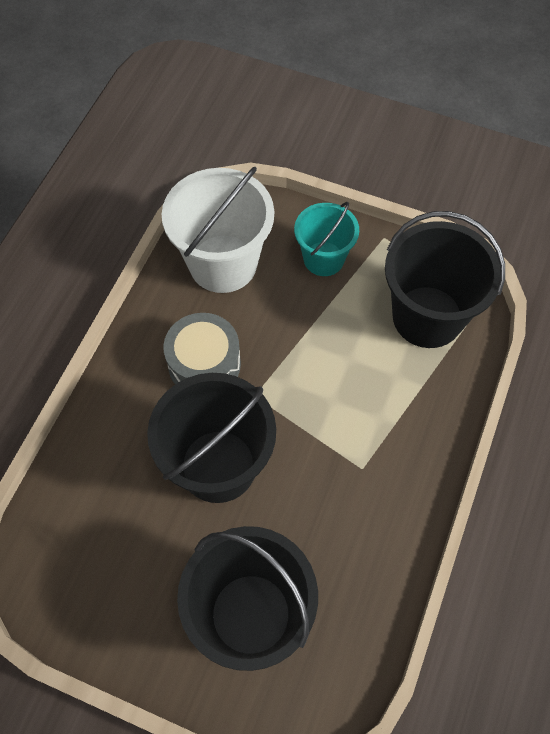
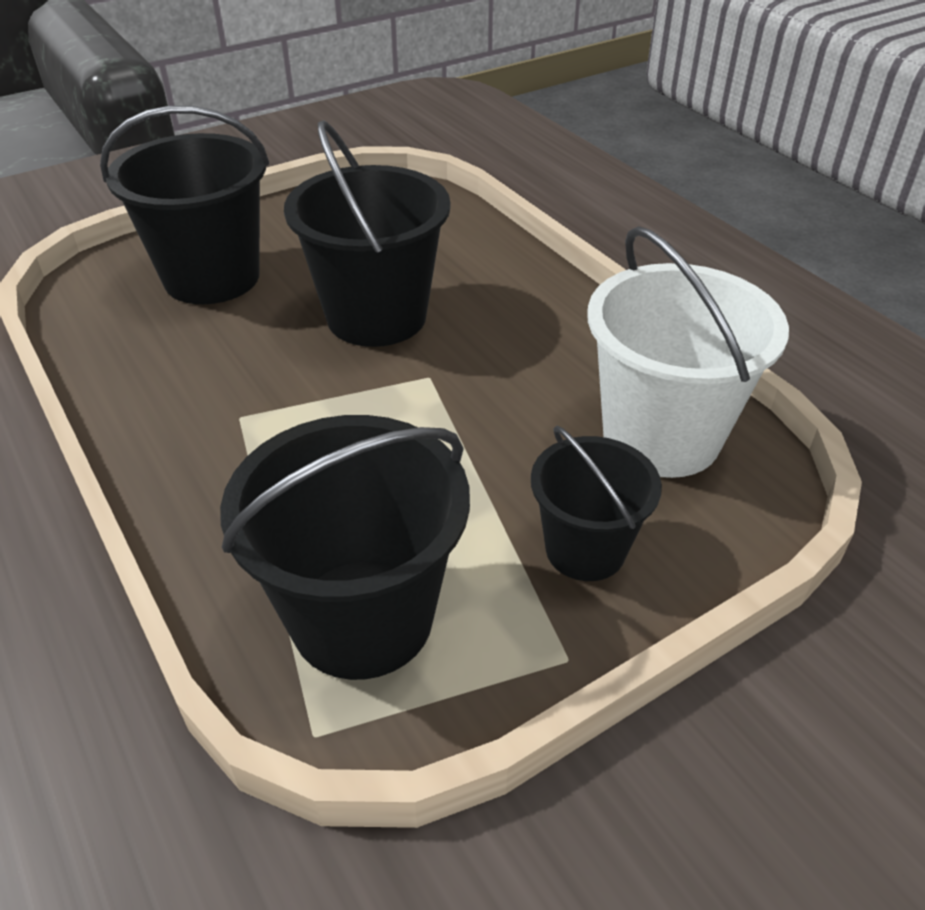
camera: 125 degrees right, 20 degrees down
grey drum [163,313,241,384] -> none
turquoise bucket [294,202,359,276] -> black bucket [531,426,662,581]

